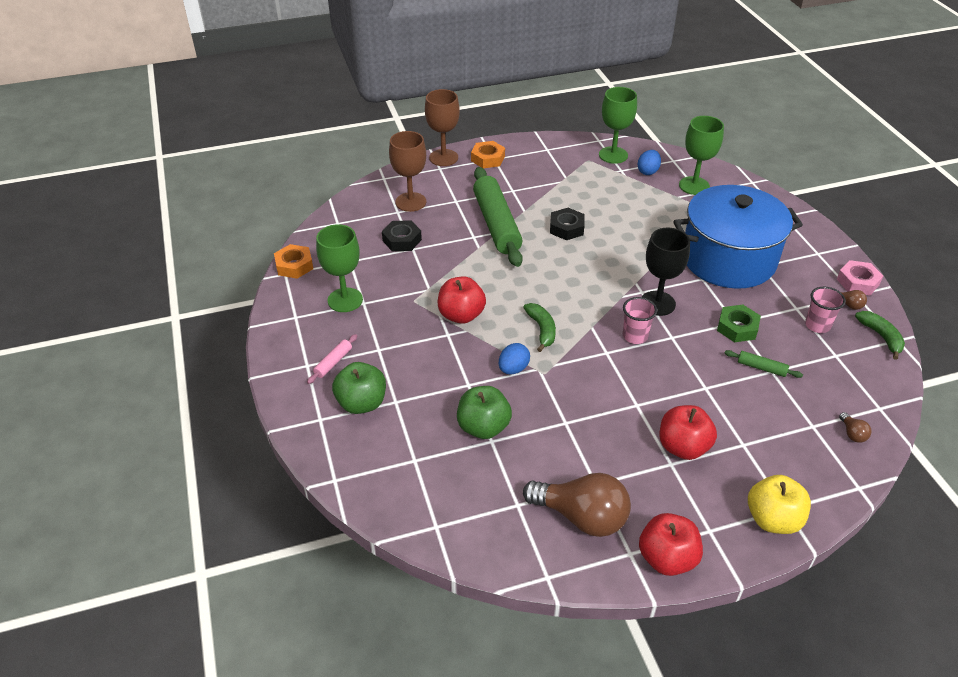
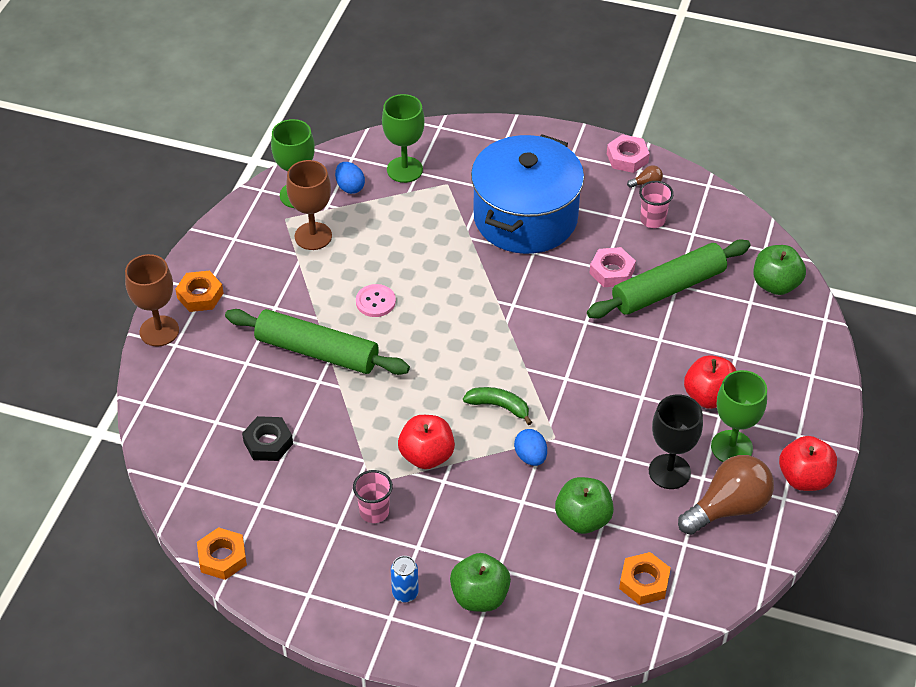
camera: 55 degrees left, 5 degrees up
pink rolling pin [307,334,357,384] -> blue can [391,556,419,603]
green goblet [316,224,363,312] -> green goblet moved to [711,370,767,462]
brown goblet [389,131,426,212] -> brown goblet moved to [286,160,332,250]
black nut [550,208,585,240] -> pink button [356,284,396,317]
pink cup [623,297,657,344] -> pink cup moved to [353,470,393,523]
black goblet [642,228,690,316] -> black goblet moved to [649,394,703,489]
green nut [717,304,761,342] -> pink nut [589,247,636,287]
green rolling pin [725,350,803,378] -> green rolling pin [587,239,751,319], size x2.45
yellow apple [748,475,811,534] -> none
brown light bulb [839,412,871,443] -> green apple [753,245,806,295]
green banana [855,311,905,360] -> none
none -> orange nut [619,552,671,605]

